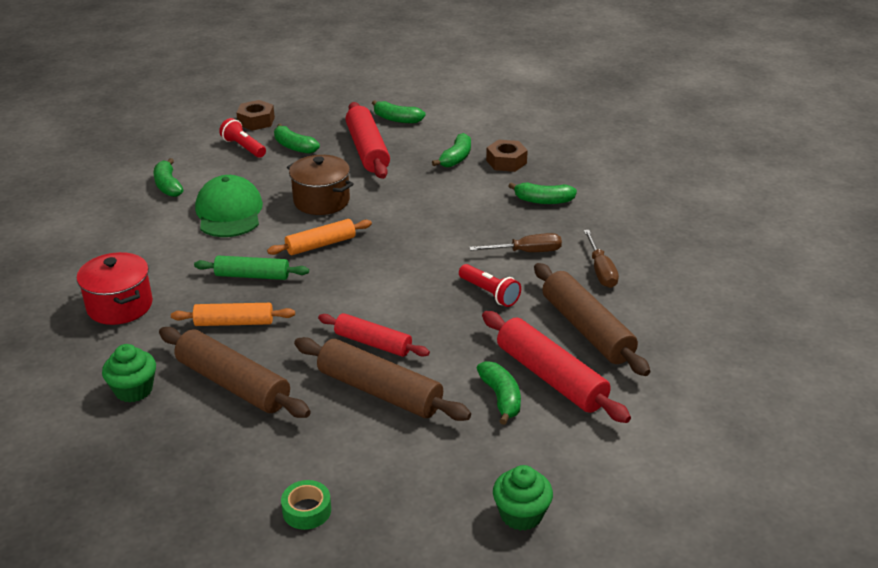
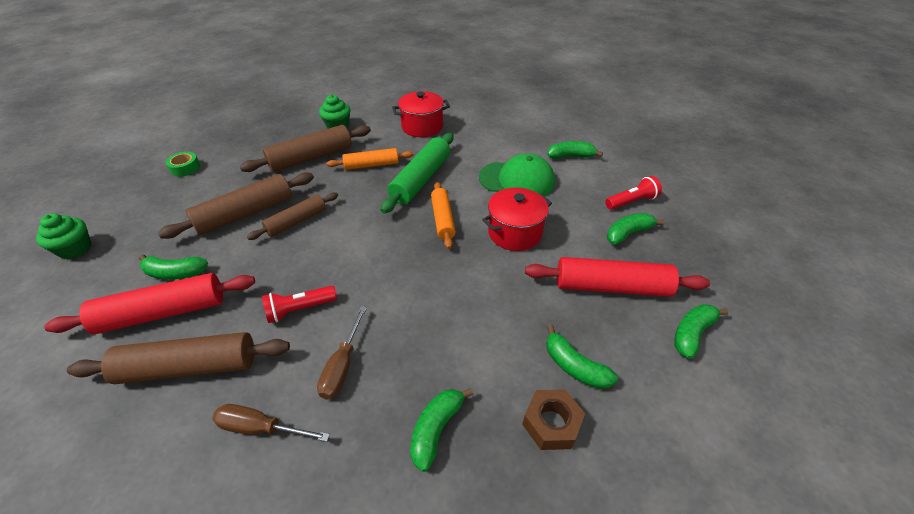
camera: 110 degrees right, 10 degrees up
orange rolling pin [171,303,295,326] -> orange rolling pin turned 60 degrees clockwise [327,148,414,170]
green rolling pin [194,256,309,280] -> green rolling pin [381,133,454,213], size x1.57
brown nut [236,100,275,131] -> none
brown pot [287,155,354,215] -> red pot [482,187,552,251]
red rolling pin [318,313,430,357] -> brown rolling pin [247,192,338,240]

